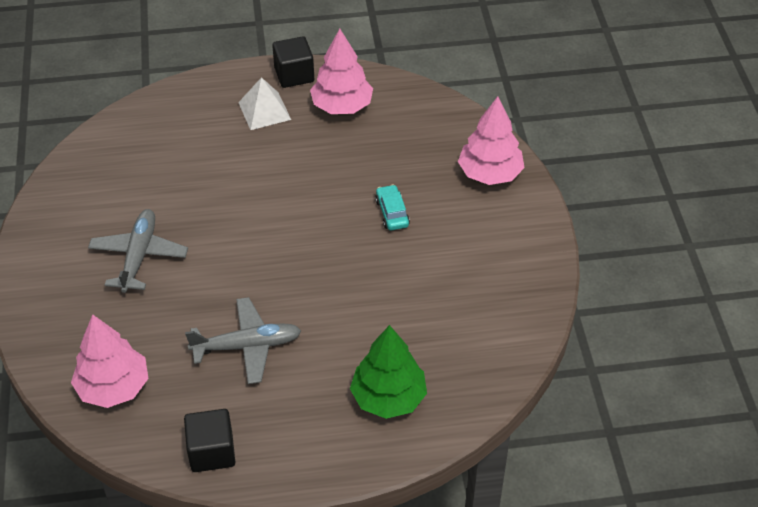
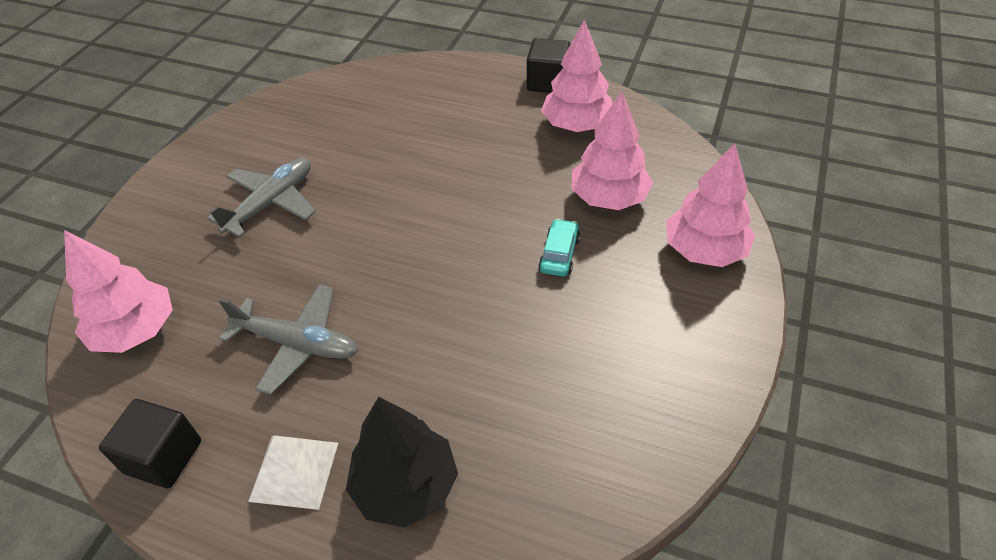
camera: 30 degrees right, 0 degrees up
white pyramid [238,77,291,130] -> white pyramid moved to [248,435,338,510]
green tree [350,325,427,419] -> black tree [346,397,458,528]
none -> pink tree [571,91,653,210]

